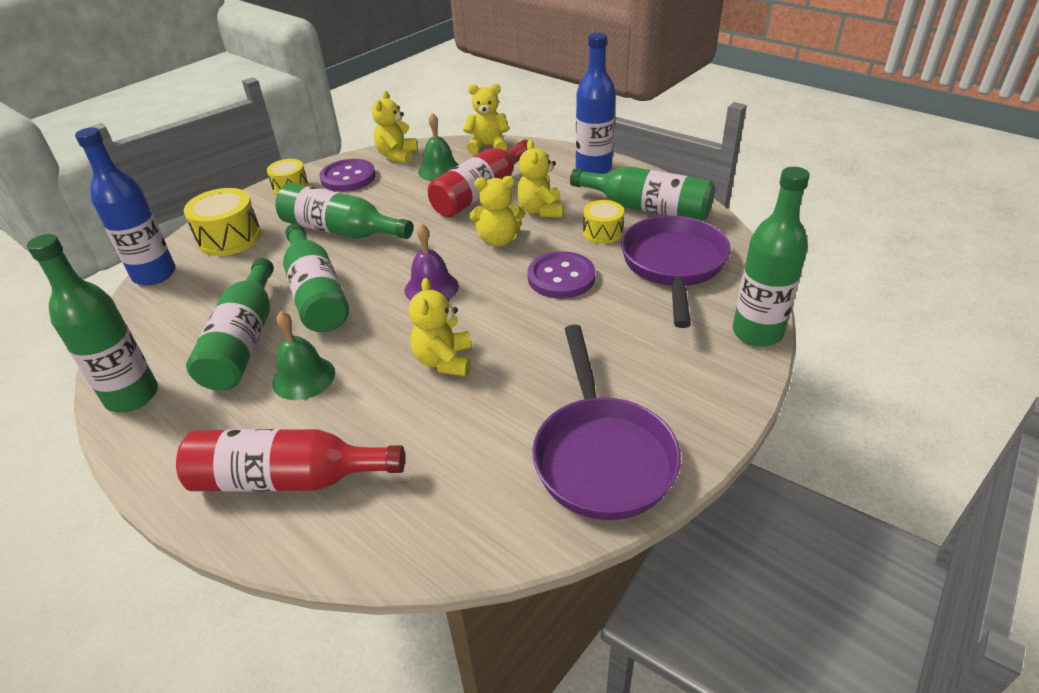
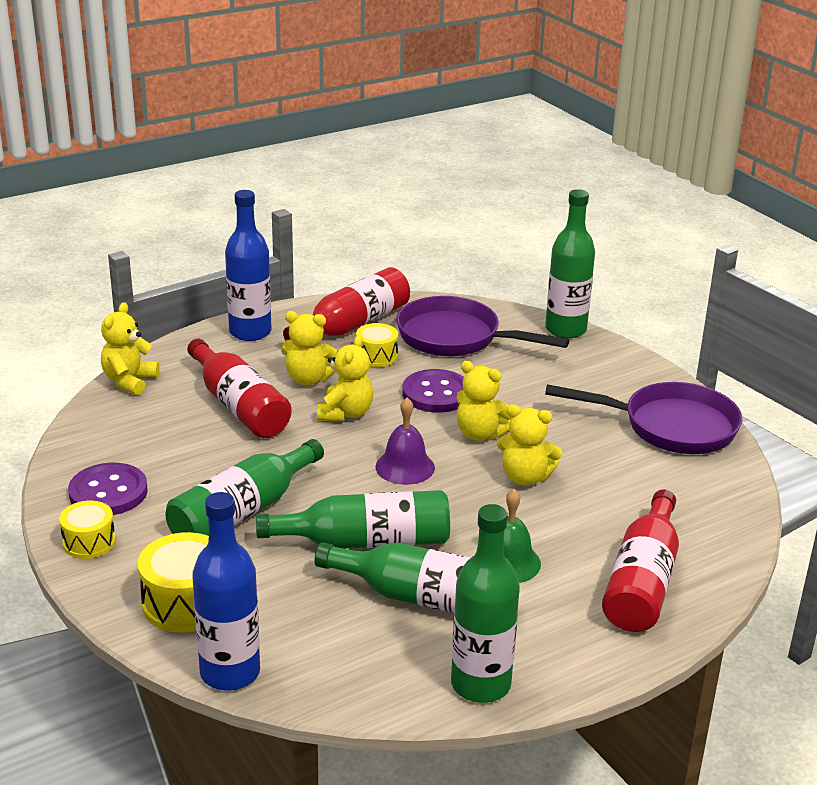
camera: 75 degrees left, 10 degrees down
yellow teddy bear [372,91,418,164] -> yellow teddy bear moved to [457,361,511,441]
green bell [418,113,459,181] -> none
green bottle [570,166,715,221] -> red bottle [283,267,410,341]

